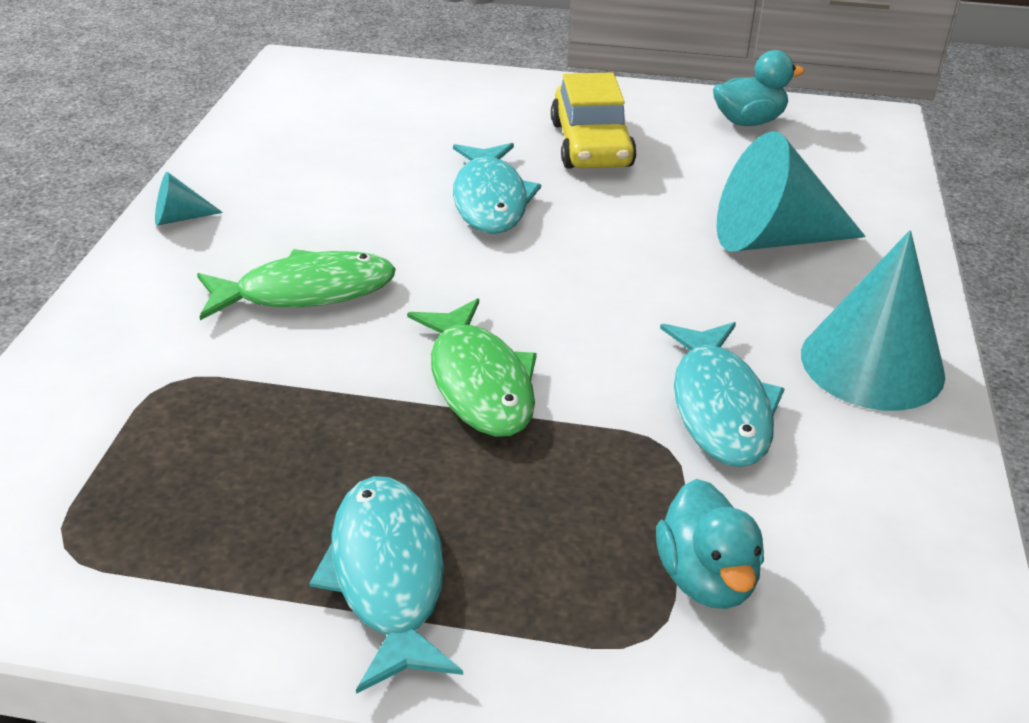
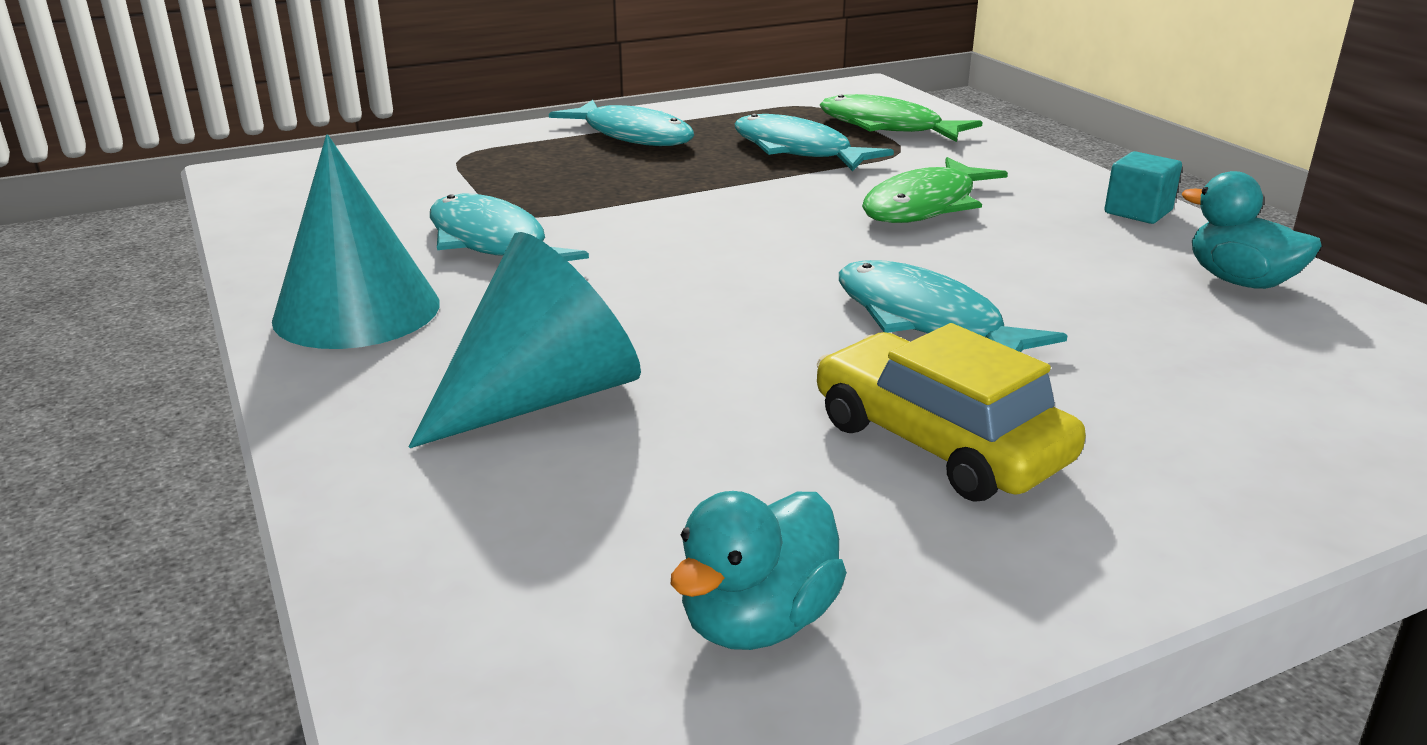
camera: 145 degrees right, 10 degrees down
turquoise cone [155,172,223,226] -> turquoise cube [1104,151,1182,224]
green fish [407,298,537,437] -> green fish moved to [820,94,983,142]
turquoise duck [656,479,764,609] -> turquoise duck moved to [1182,171,1322,289]
none -> turquoise fish [735,113,894,171]

